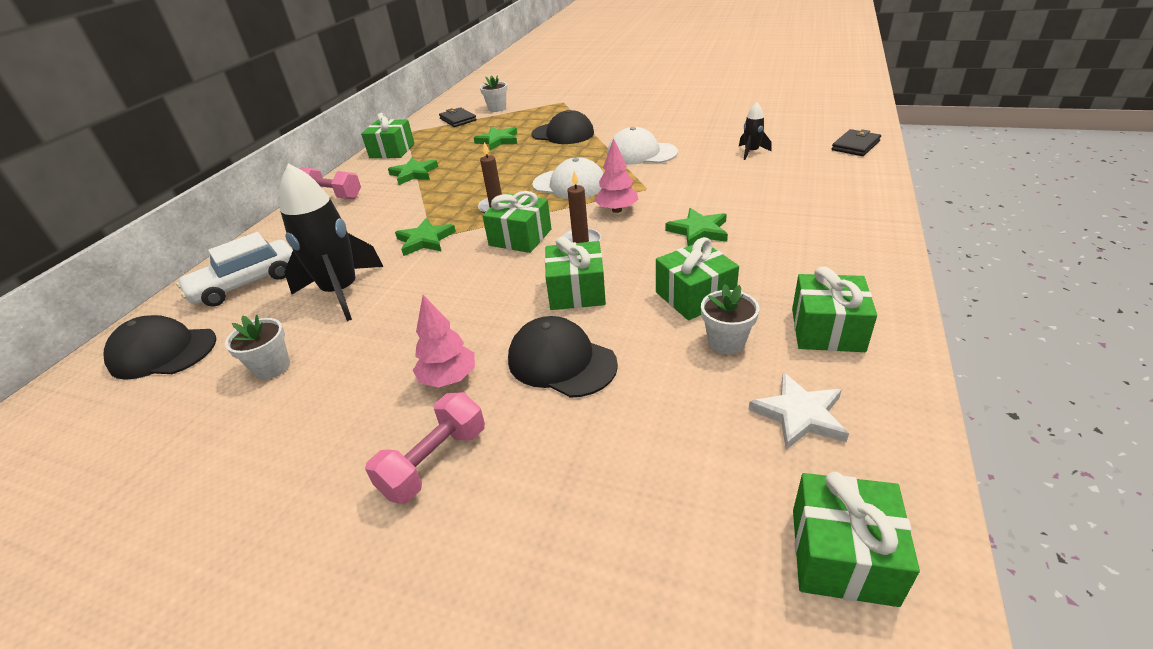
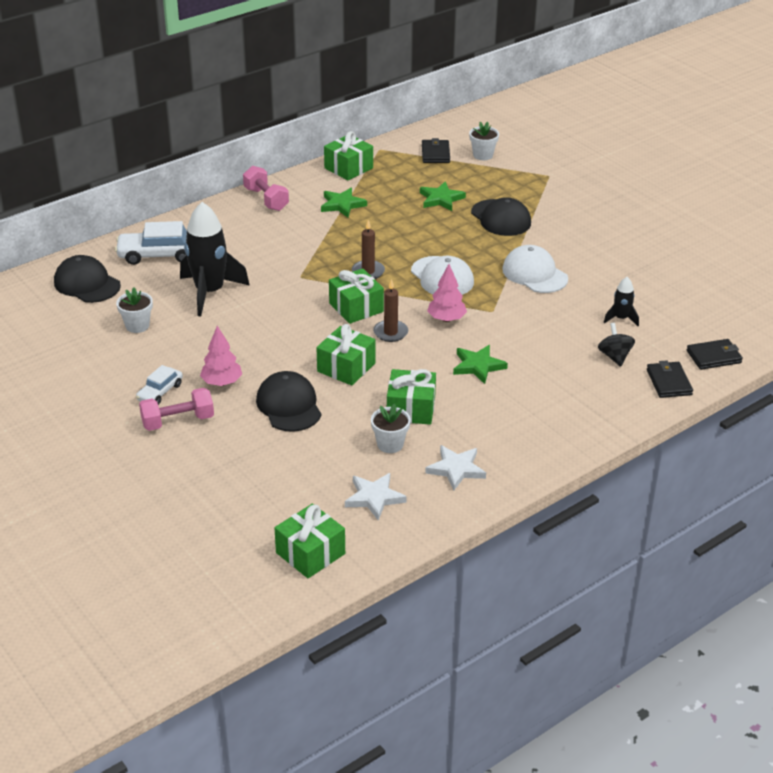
camera: 30 degrees right, 0 degrees up
green star [395,218,456,256] -> none
green gift [792,266,877,352] -> white star [425,445,486,490]
none -> white car [136,365,183,405]
none -> black spinning top [598,323,635,367]
none -> black wallet [647,360,693,398]

